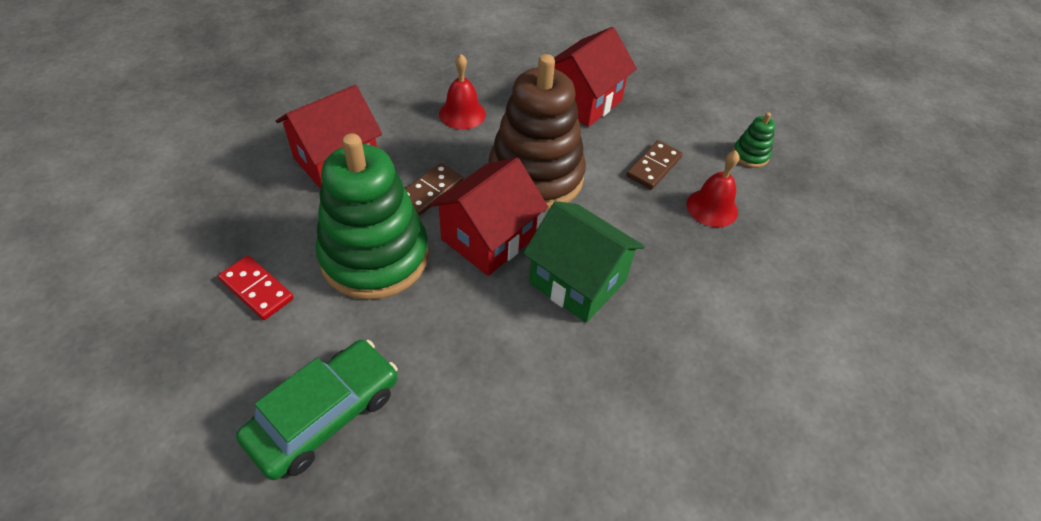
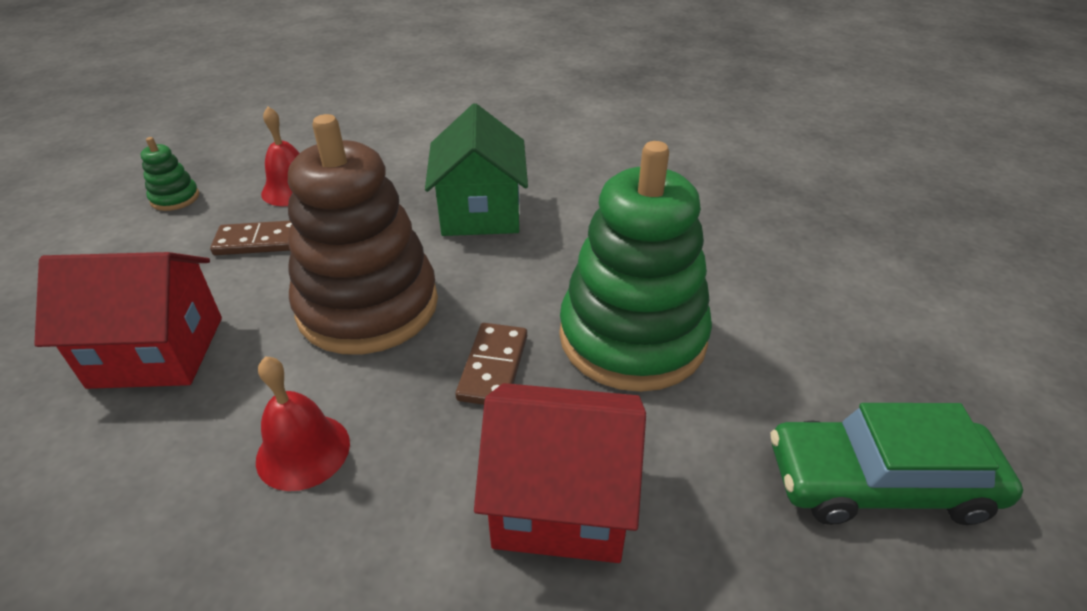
camera: 130 degrees left, 10 degrees down
red domino [218,255,294,320] -> none
green car [236,340,398,480] -> green car moved to [770,403,1023,525]
brown domino [405,163,463,216] -> brown domino turned 75 degrees counterclockwise [455,323,527,405]
red house [430,157,548,276] -> none

